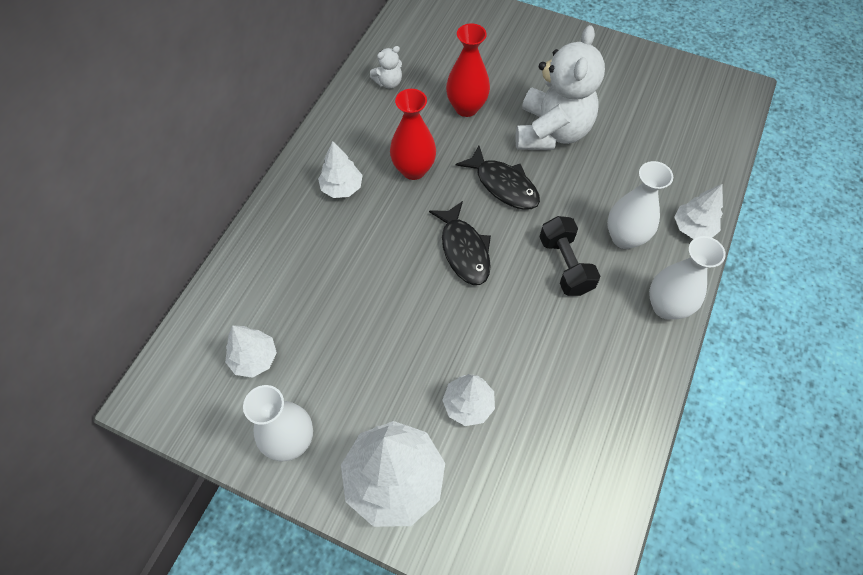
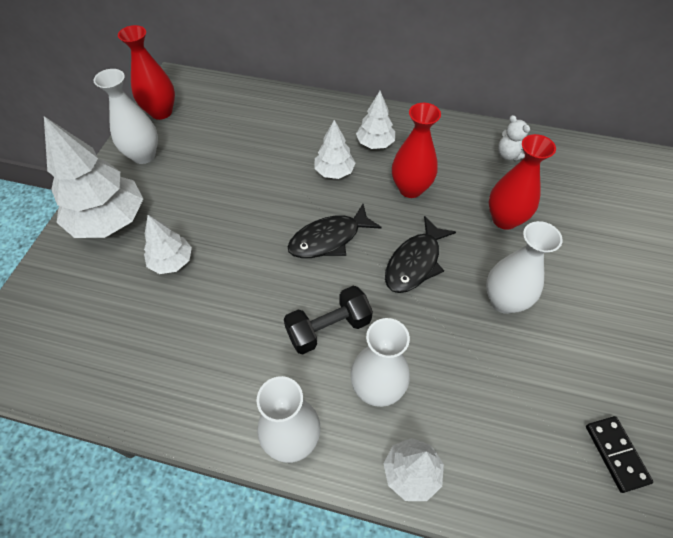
camera: 80 degrees right, 5 degrees down
white tree [225,325,277,378] -> white tree moved to [315,120,356,179]
white teddy bear [516,25,605,150] -> white vase [486,221,563,314]
none -> red vase [118,25,175,120]
none -> black domino [586,416,653,493]

